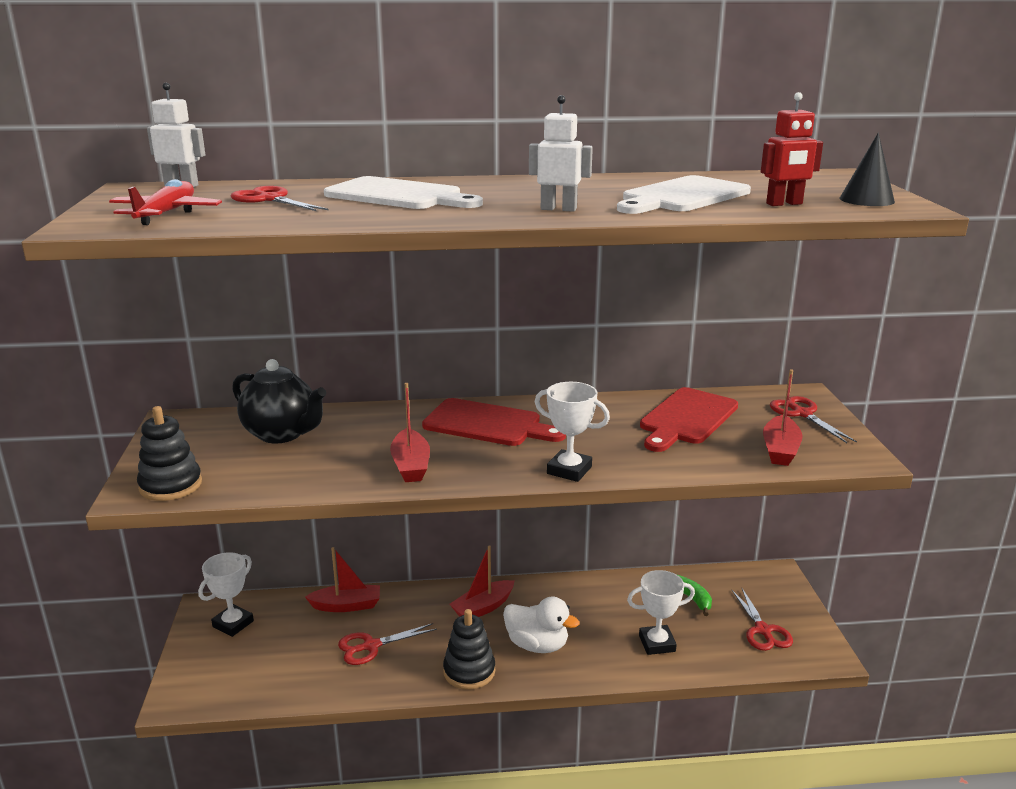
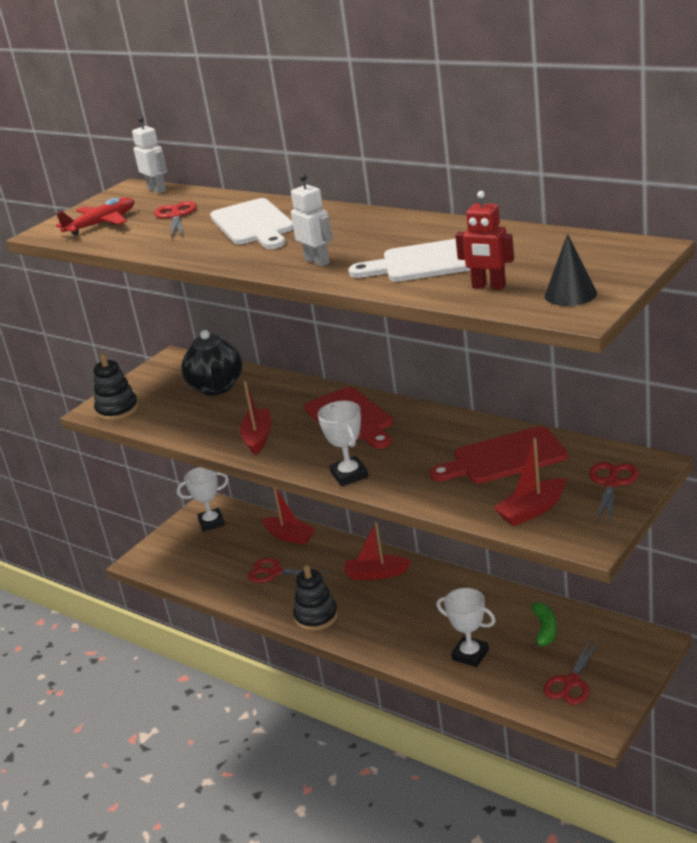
camera: 45 degrees right, 5 degrees up
red boat [390,383,430,482] -> red boat turned 150 degrees clockwise [240,381,271,455]
white duck [503,597,580,653] -> none

